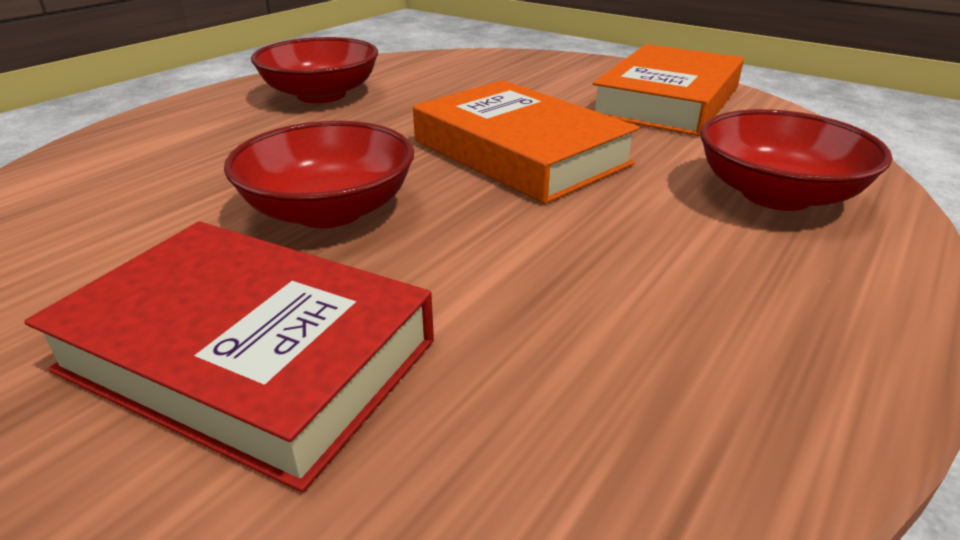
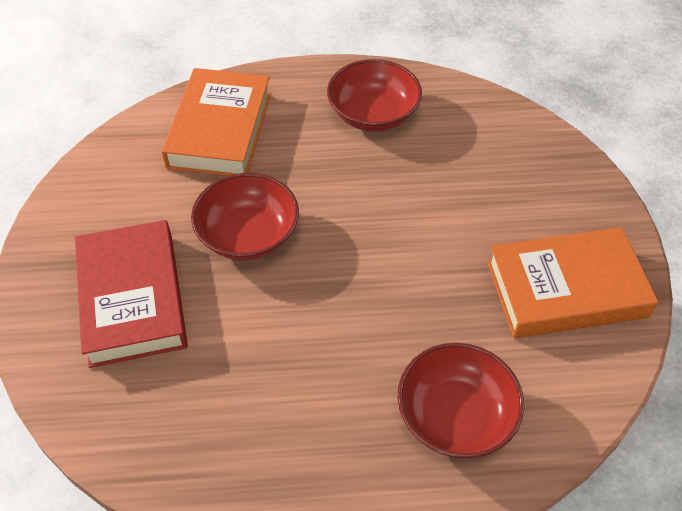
camera: 50 degrees right, 20 degrees up
orange book [413,80,640,204] -> orange book moved to [162,68,271,176]

